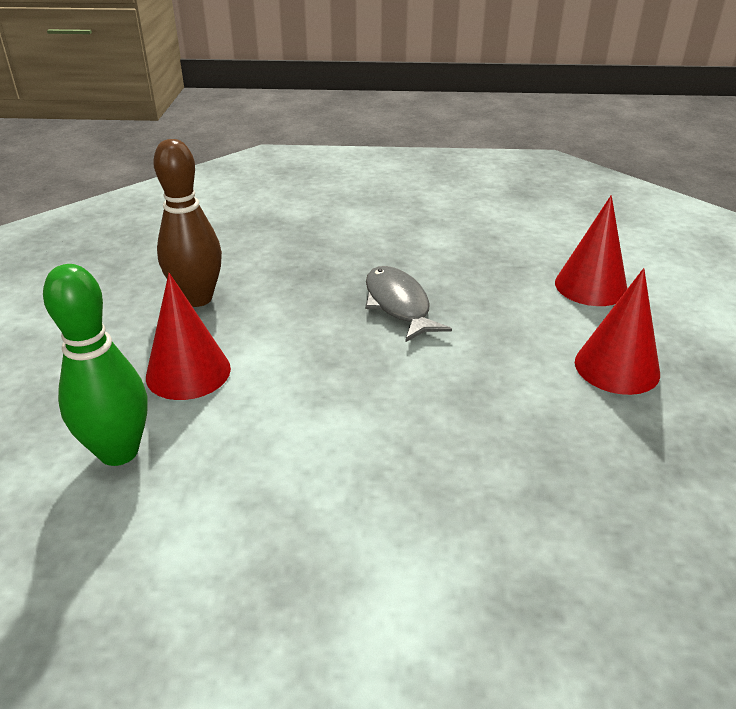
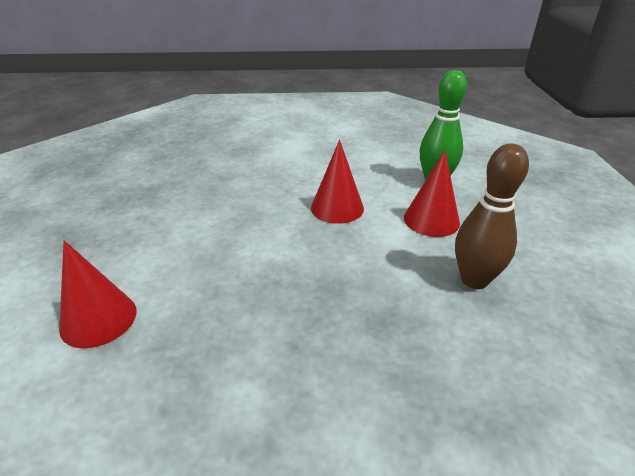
camera: 175 degrees right, 0 degrees up
grey fish [365,266,452,342] -> none
red cone [575,268,660,395] -> red cone moved to [311,140,364,224]

